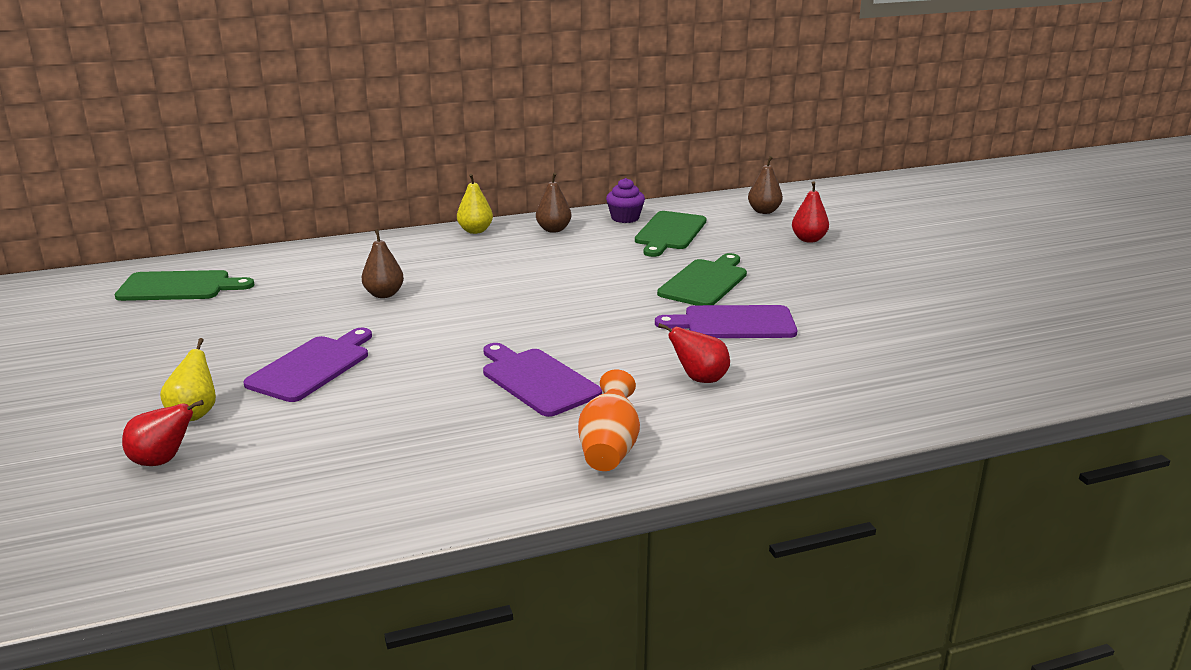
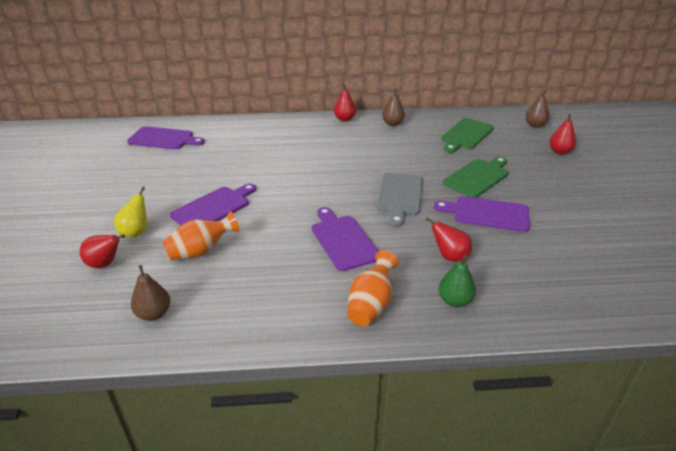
camera: 15 degrees right, 10 degrees up
green cutting board [115,270,254,301] -> purple cutting board [127,126,205,149]
brown pear [362,229,404,298] -> brown pear moved to [131,265,170,321]
yellow pear [457,174,493,234] -> red pear [334,84,356,121]
purple cupcake [606,178,645,223] -> none
none -> orange vase [162,211,240,260]
none -> grey cutting board [377,173,423,226]
none -> green pear [438,255,476,307]

